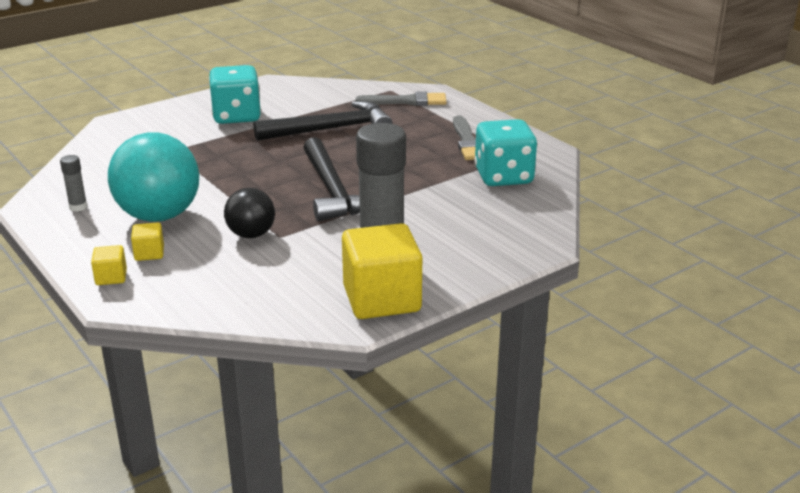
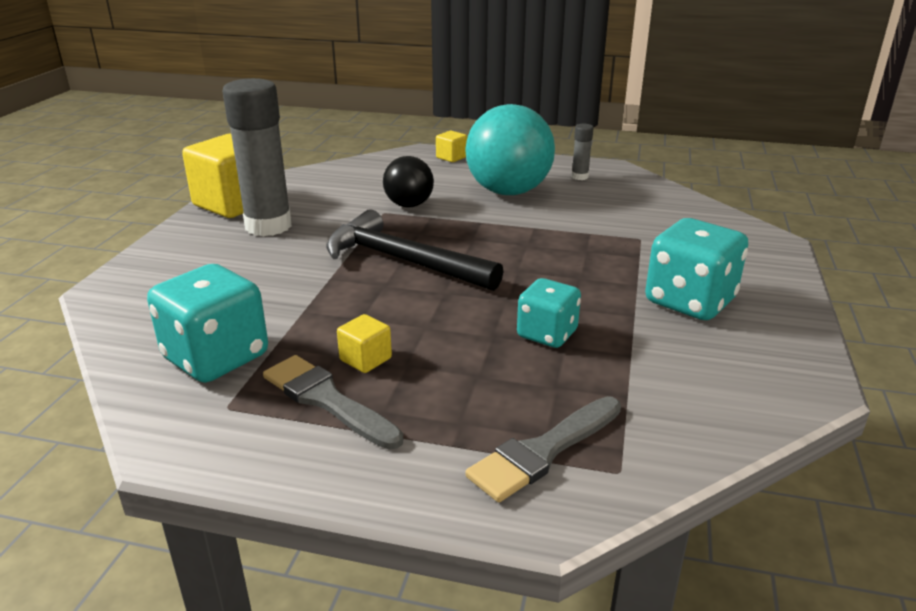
camera: 140 degrees right, 0 degrees up
yellow cube [131,222,164,261] -> yellow cube moved to [337,314,392,373]
black hammer [253,101,392,141] -> turquoise dice [517,278,581,348]

